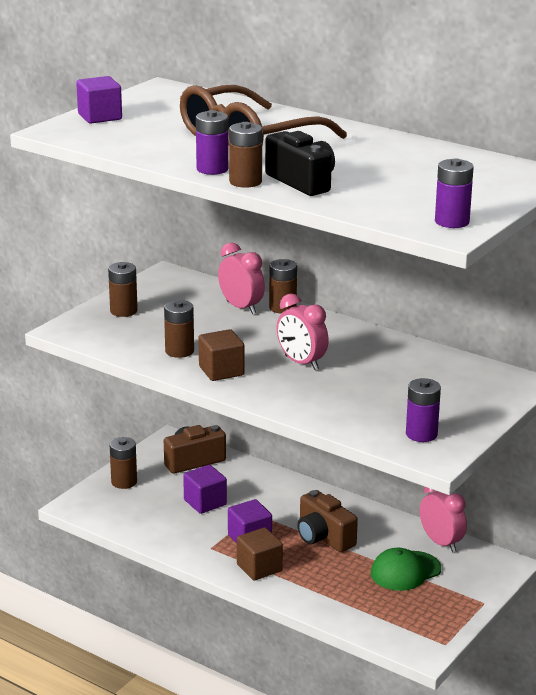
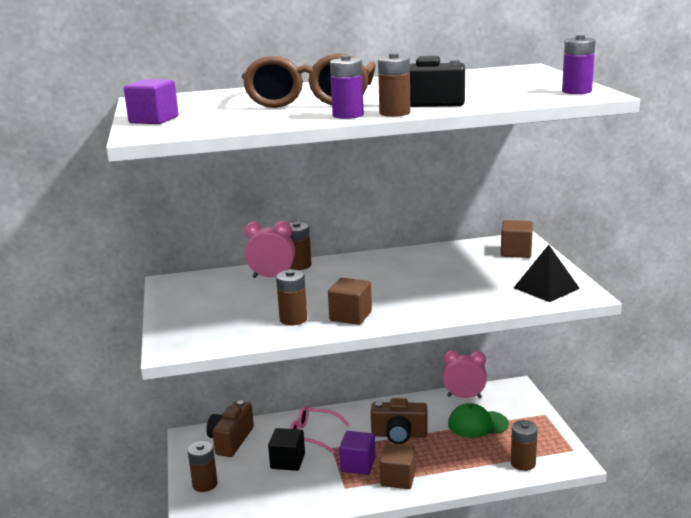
camera: 45 degrees left, 5 degrees down
brown battery [108,262,138,317] -> brown battery moved to [511,420,538,471]
purple cube [183,465,227,514] -> black cube [268,428,305,471]
pink clock [277,294,329,370] -> none
green cap [371,548,441,591] -> green cap turned 75 degrees clockwise [448,403,509,438]
purple battery [406,378,441,442] -> black pyramid [514,245,580,302]
none -> pink glasses [289,406,350,454]
none -> brown cube [501,220,533,258]

